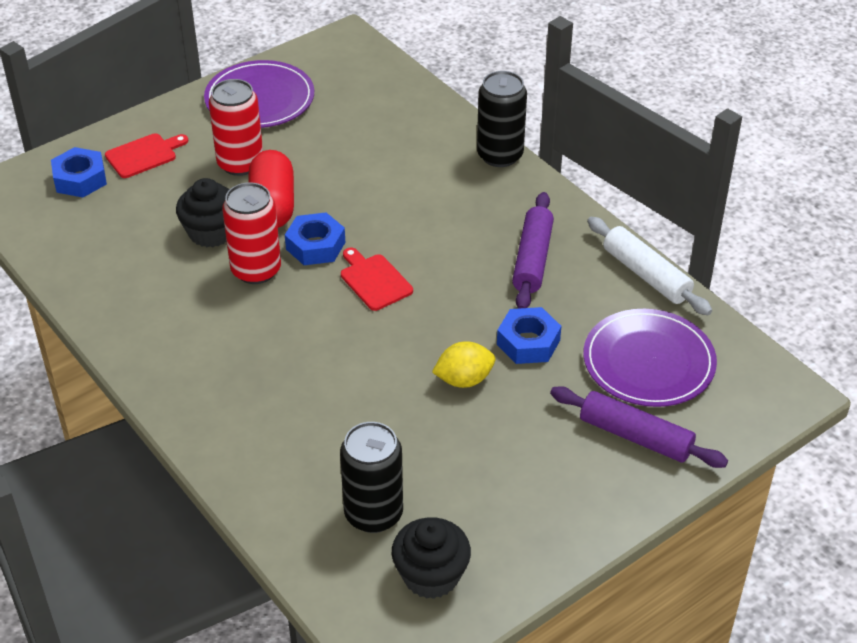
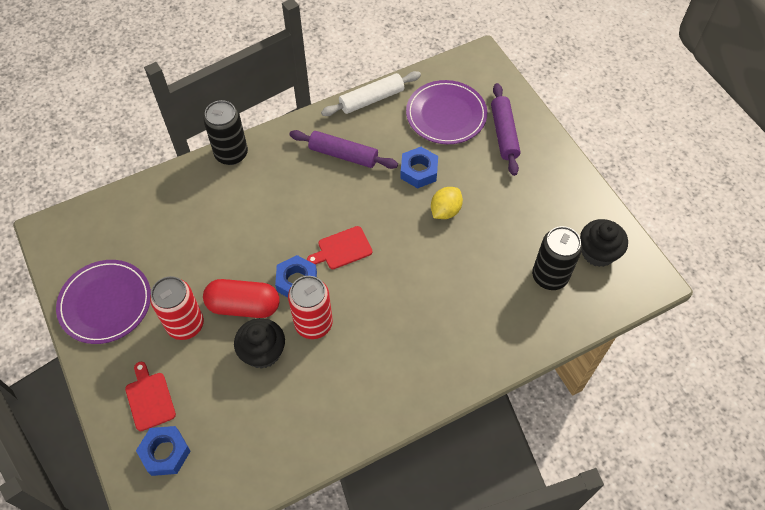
camera: 80 degrees left, 15 degrees up
yellow lemon [432,341,496,388] -> yellow lemon turned 45 degrees clockwise [431,187,463,219]
purple rolling pin [550,386,728,468] -> purple rolling pin turned 45 degrees counterclockwise [491,83,520,176]

